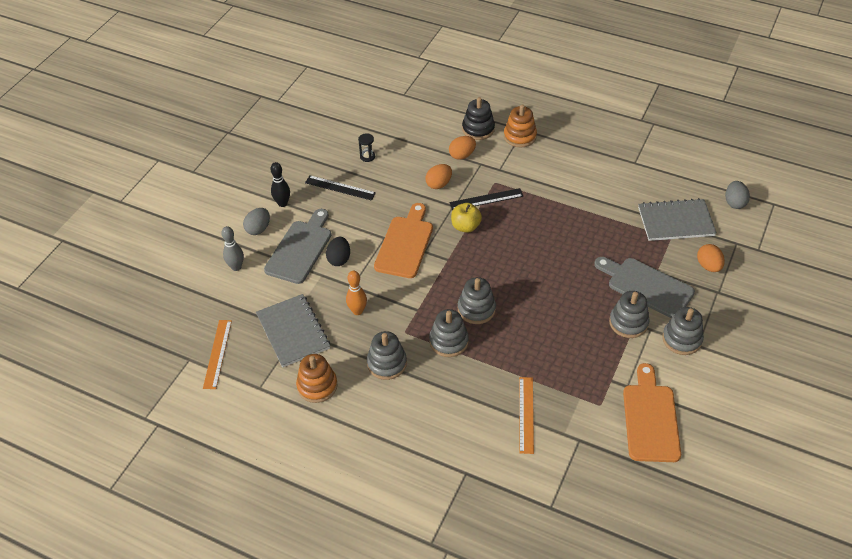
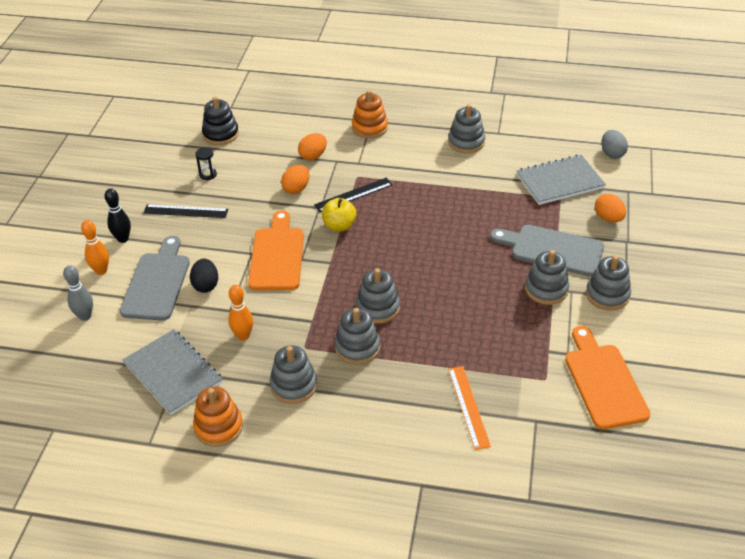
camera: 15 degrees left, 5 degrees down
orange ruler [203,320,232,389] -> none
grey egg [243,208,270,235] -> orange bowling pin [81,220,109,275]
black stacking toy [462,97,495,140] -> black stacking toy moved to [202,96,239,145]
none -> grey stacking toy [448,104,485,153]

